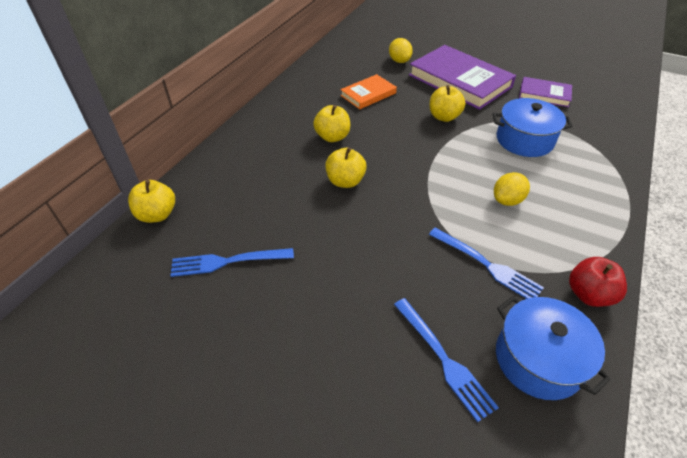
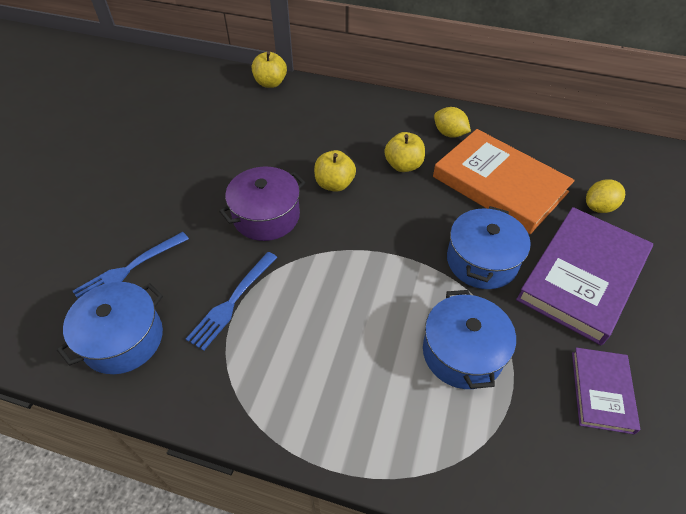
camera: 80 degrees right, 5 degrees up
blue fork [170,248,294,277] -> none
orange book [340,74,397,109] -> orange book [433,129,575,234], size x1.90
yellow apple [430,85,465,122] -> blue pot [447,206,531,289]
yellow lemon [494,172,530,206] -> yellow lemon moved to [434,107,471,138]
red apple [569,257,627,307] -> none
none -> purple pot [219,167,305,241]

